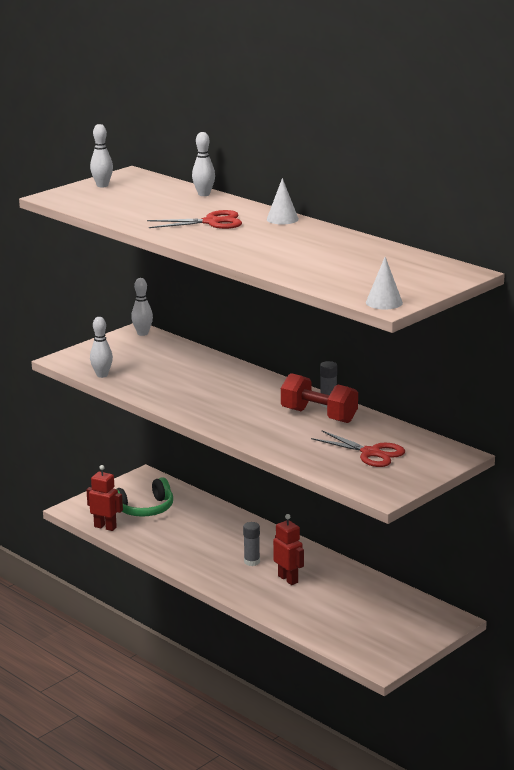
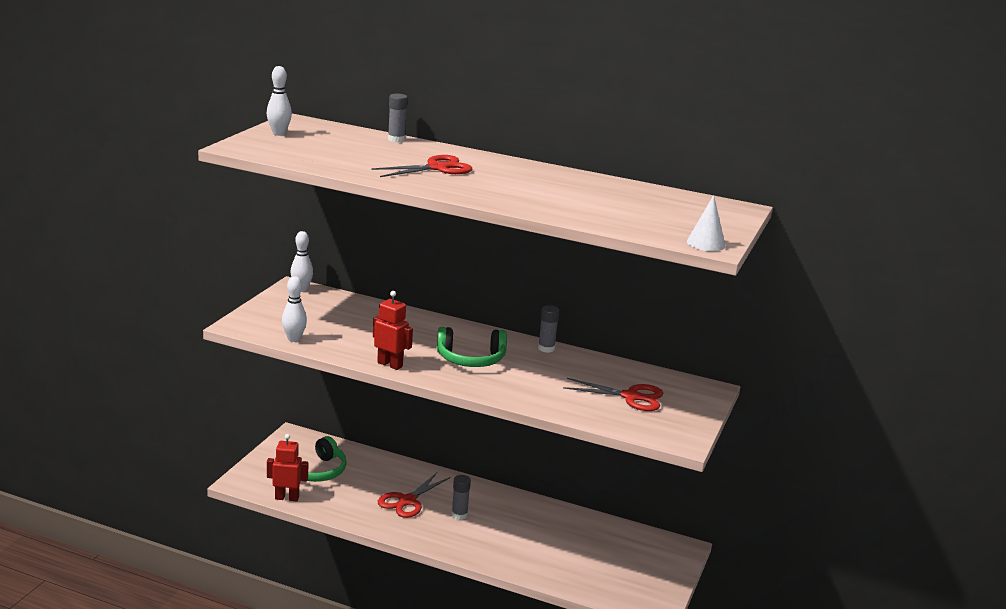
camera: 25 degrees left, 0 degrees up
white bowling pin [192,132,215,196] -> grey glue stick [388,94,407,143]
white cone [267,178,299,224] -> none
red robot [273,514,304,585] -> red robot moved to [373,291,413,370]
red dumbbell [281,373,358,423] -> none
none -> red scissors [378,473,451,518]
none -> green headphones [437,327,507,367]

